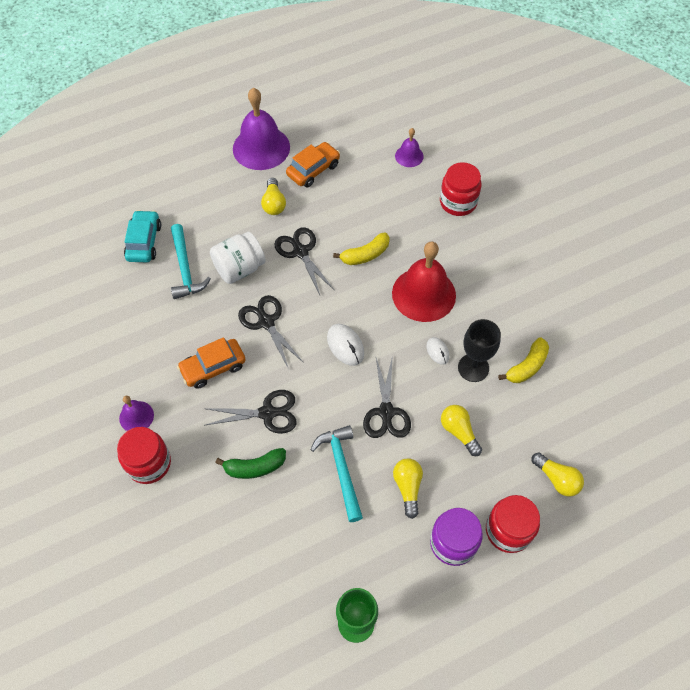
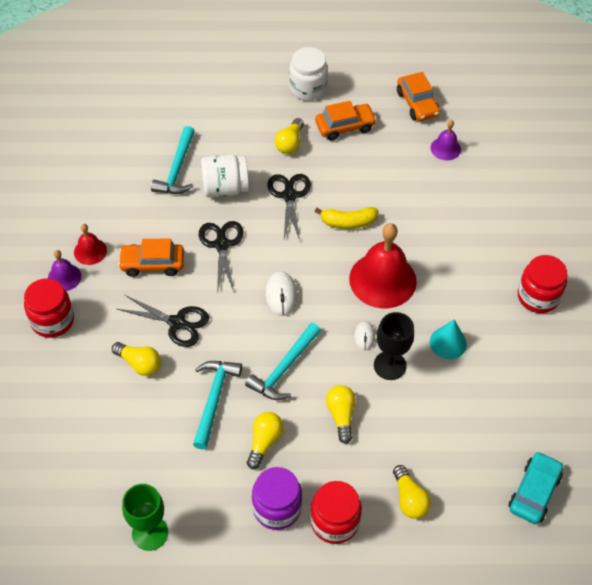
camera: 25 degrees right, 5 degrees down
turquoise car [124,210,161,262] -> turquoise car moved to [509,451,563,524]
green banana [215,448,286,479] -> yellow light bulb [112,342,161,376]
purple bell [233,88,290,170] -> white jar [289,47,328,101]
black scissors [363,355,411,438] -> turquoise hammer [245,323,321,400]
red jar [440,162,482,216] -> red jar moved to [518,255,567,313]
yellow banana [498,337,549,383] -> none
none -> red bell [74,224,107,265]
none -> orange car [397,72,440,121]
none -> turquoise cone [430,319,467,359]

